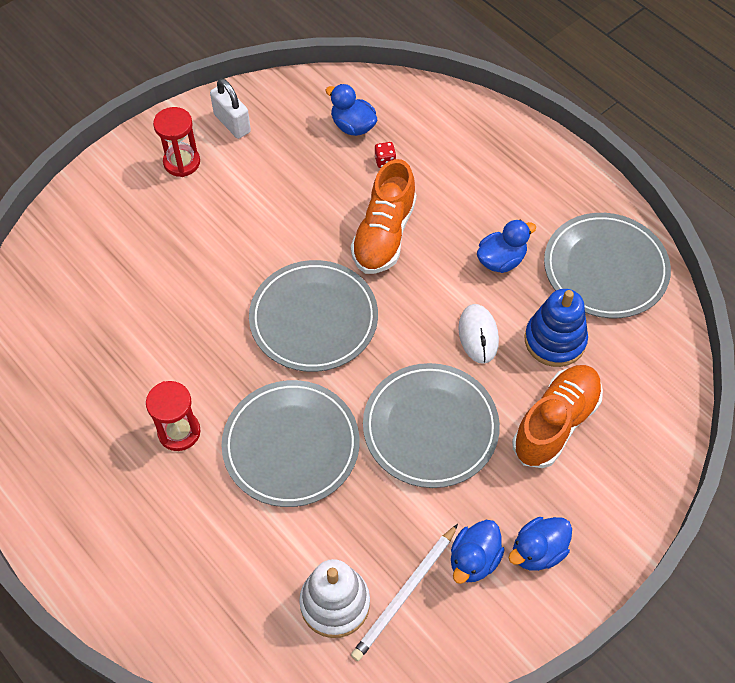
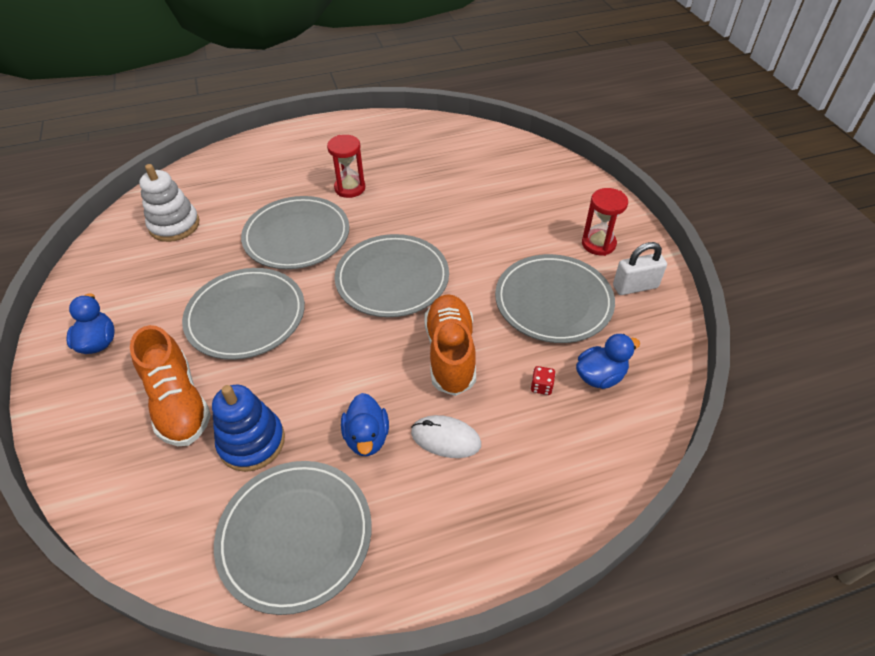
camera: 115 degrees right, 10 degrees down
orange shoe [351,159,416,274] -> orange shoe turned 45 degrees clockwise [425,294,476,396]
white pencil [351,524,458,661] -> none
blue duck [451,520,505,584] -> none
white mouse [458,304,499,364] -> white mouse moved to [411,415,481,458]
none -> grey plate [495,254,615,343]

